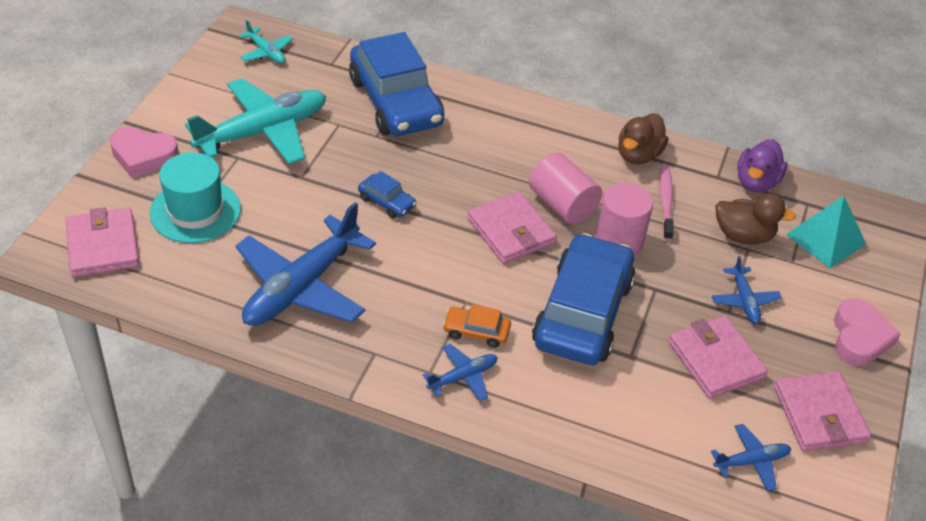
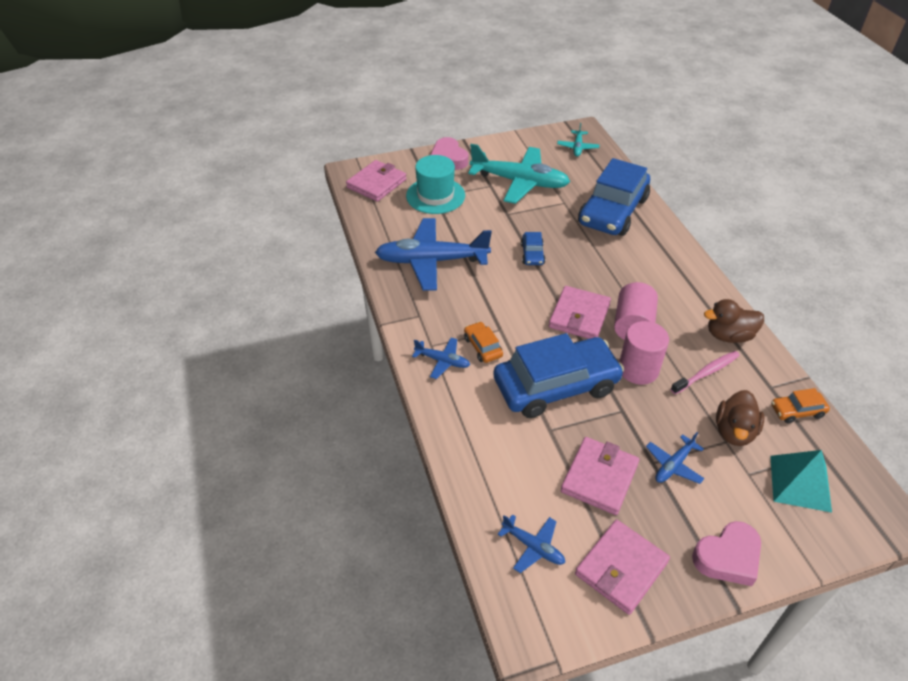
camera: 55 degrees right, 0 degrees up
brown duck [715,193,796,245] -> brown duck turned 45 degrees clockwise [716,390,764,446]
purple duck [737,139,788,192] -> orange car [771,388,830,423]

